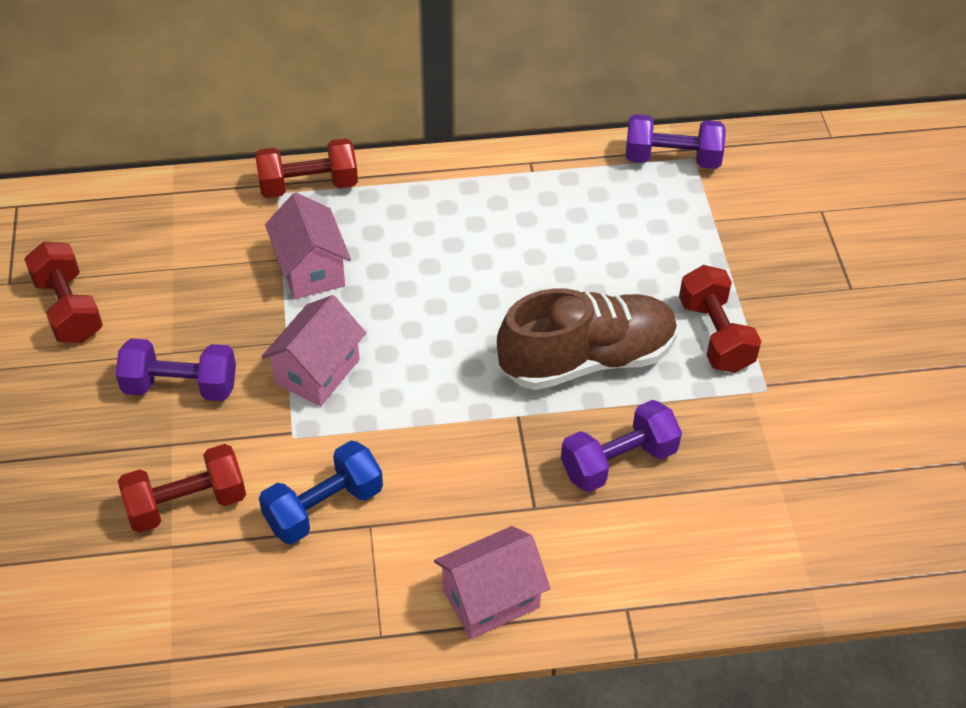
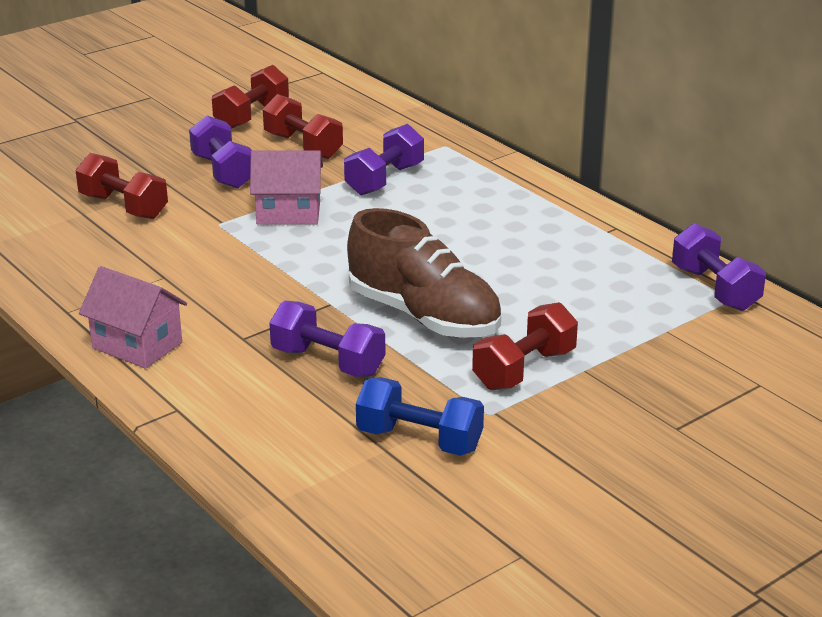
camera: 60 degrees right, 20 degrees down
red dumbbell [255,138,358,198] -> red dumbbell moved to [263,94,343,159]
blue dumbbell [259,441,383,544] -> blue dumbbell moved to [356,377,484,456]
pink house [265,193,351,299] -> purple dumbbell [344,124,424,196]

